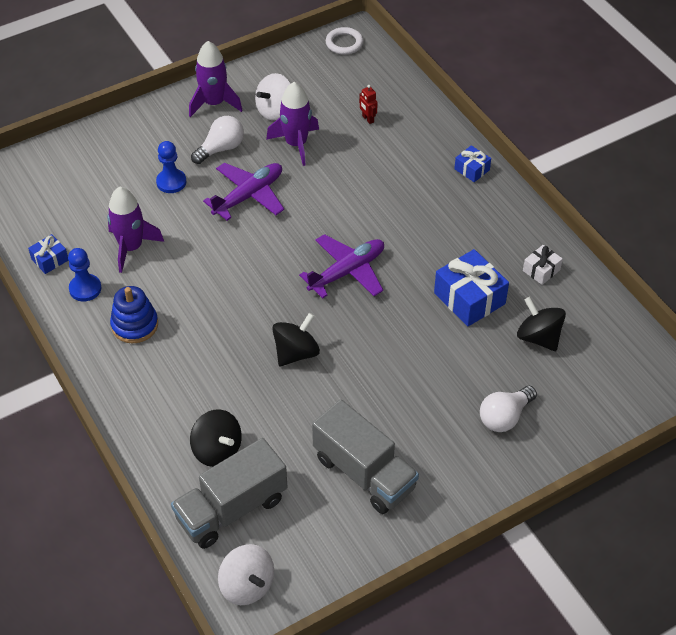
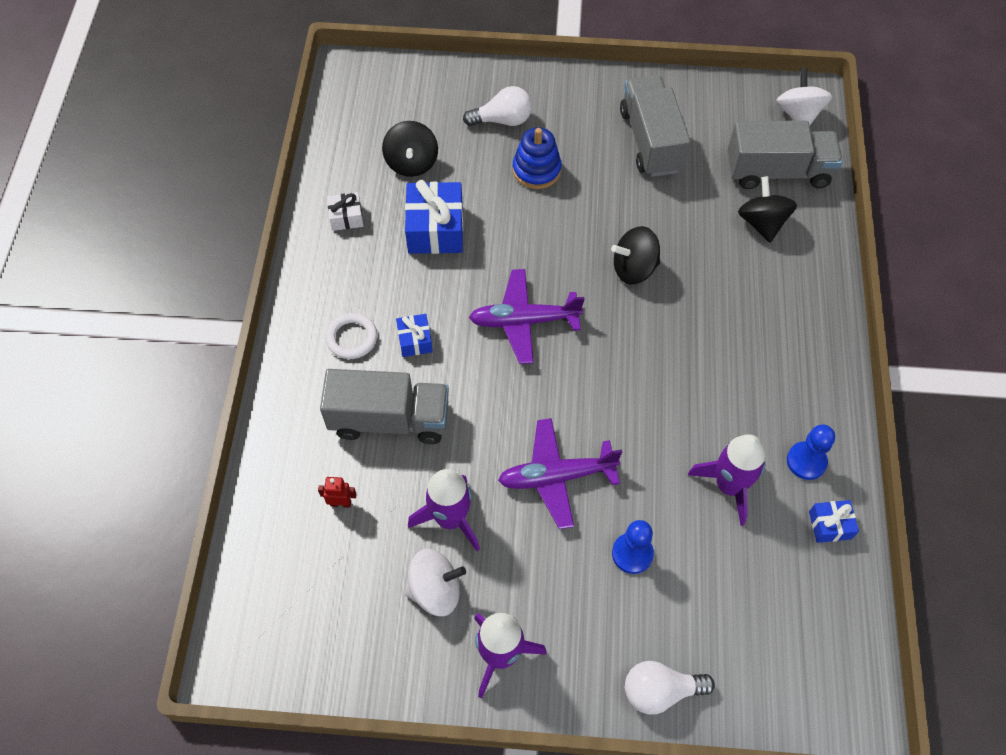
camera: 145 degrees left, 10 degrees up
blue stacking toy [110,286,158,343] -> blue stacking toy moved to [513,127,562,189]
white light bulb [191,116,244,164] -> white light bulb moved to [625,661,715,715]
white ring [326,27,363,55] -> white ring moved to [325,313,377,359]
red robot [359,85,378,124] -> red robot turned 90 degrees counterclockwise [318,477,357,508]
blue gift [454,145,491,182] -> blue gift moved to [396,314,433,357]
none -> grey truck [320,369,449,444]

